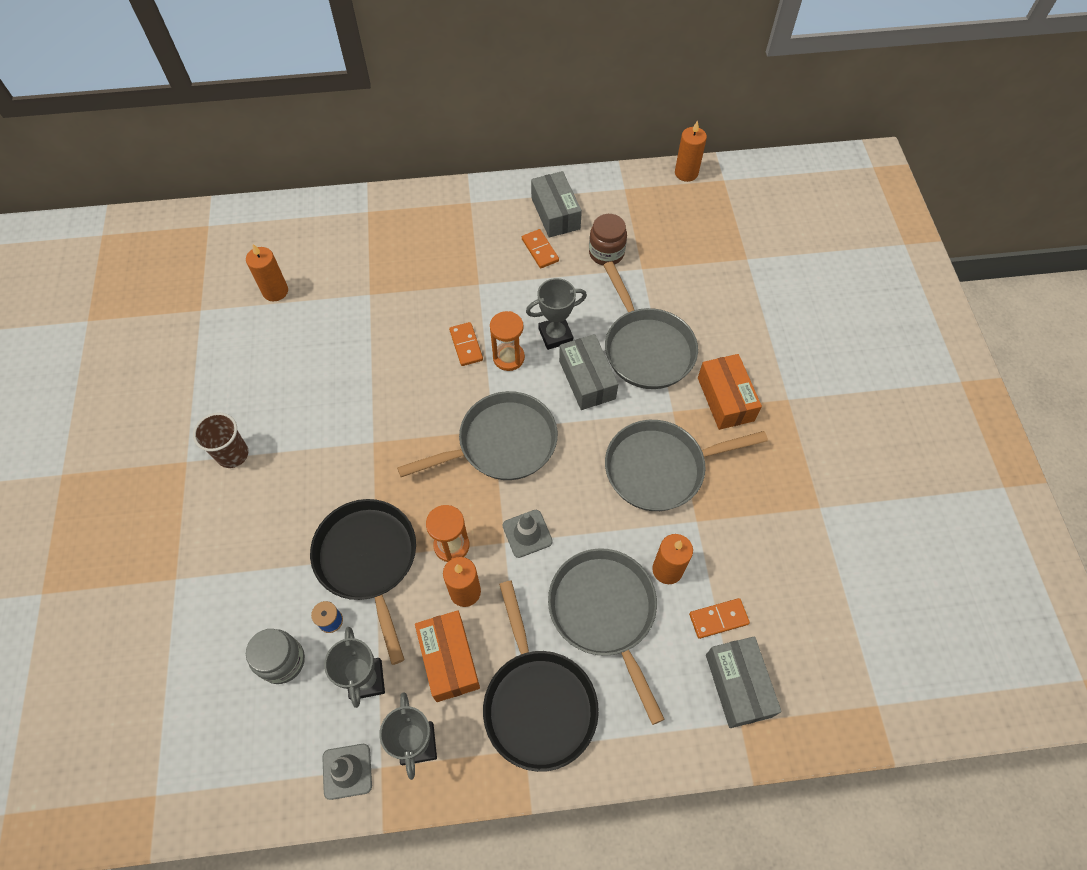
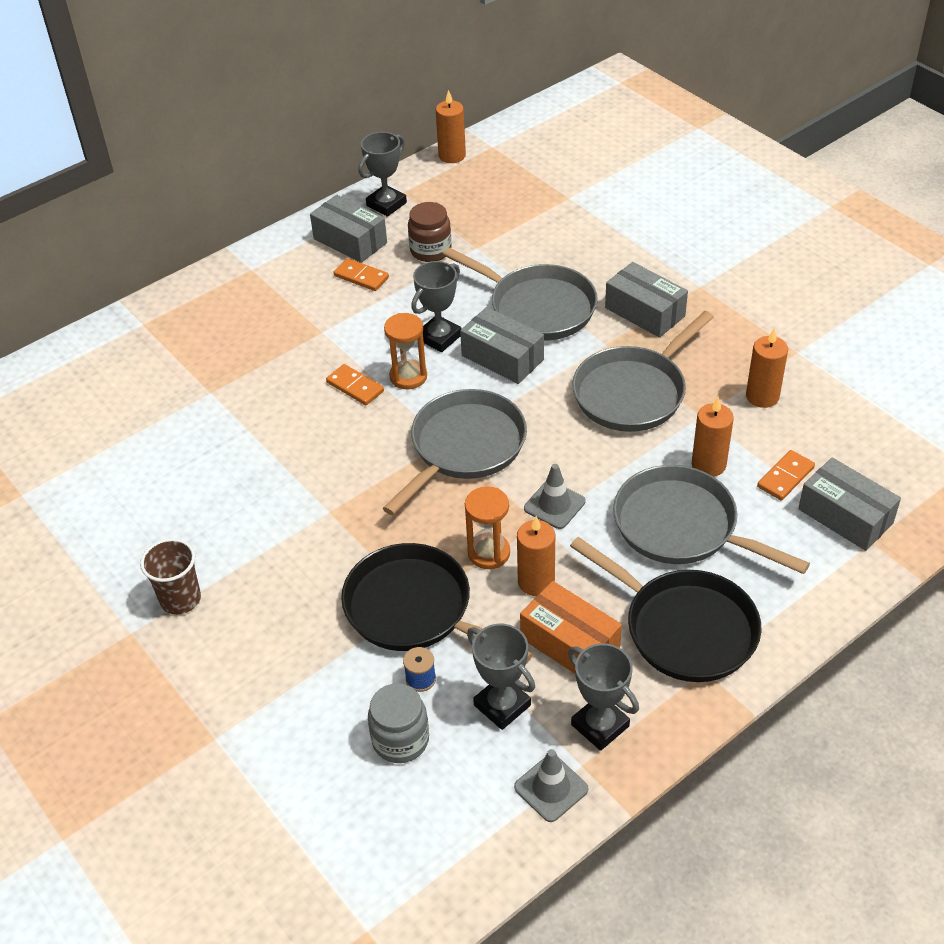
camera: 30 degrees left, 15 degrees down
orange candle [246,244,288,302] -> orange candle moved to [746,329,788,408]
orange box [698,354,762,430] -> grey box [605,262,688,338]
none -> grey trophy [358,132,407,217]

